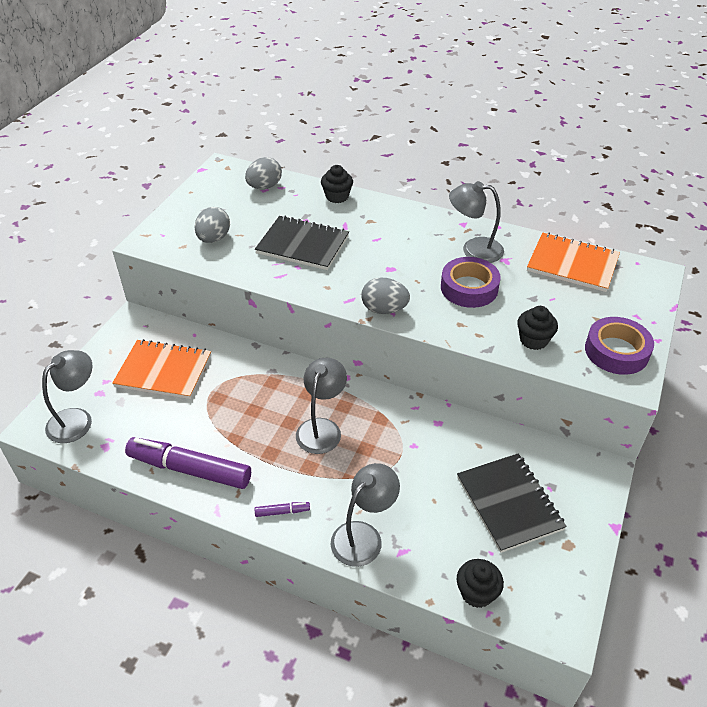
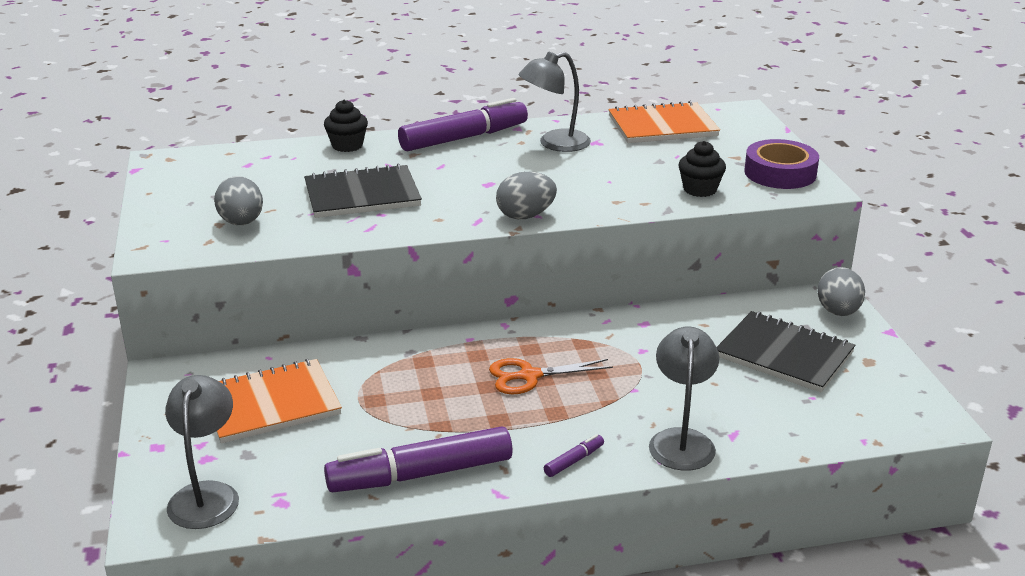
camera: 35 degrees left, 15 degrees down
grey egg [245,157,282,189] -> grey egg moved to [817,267,865,316]
grey lamp [296,358,347,454] -> orange scissors [489,358,613,394]
purple tape [441,257,501,308] -> none
black cupcake [457,559,504,608] -> none
none -> purple marker [398,98,528,151]

